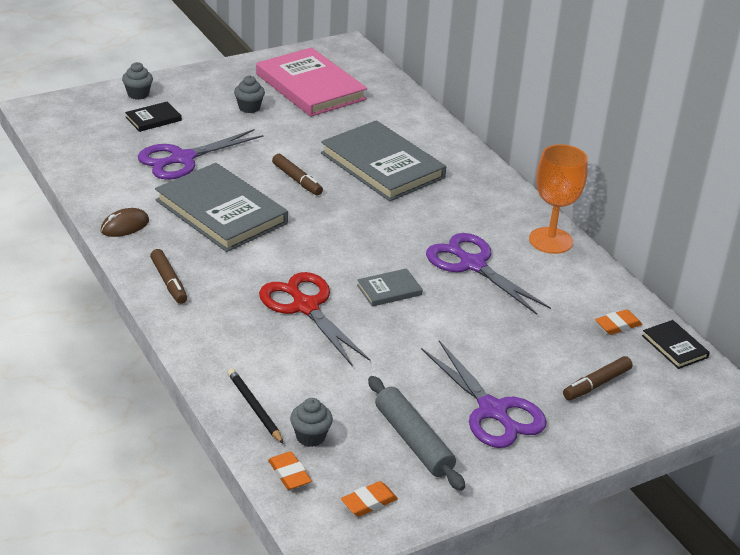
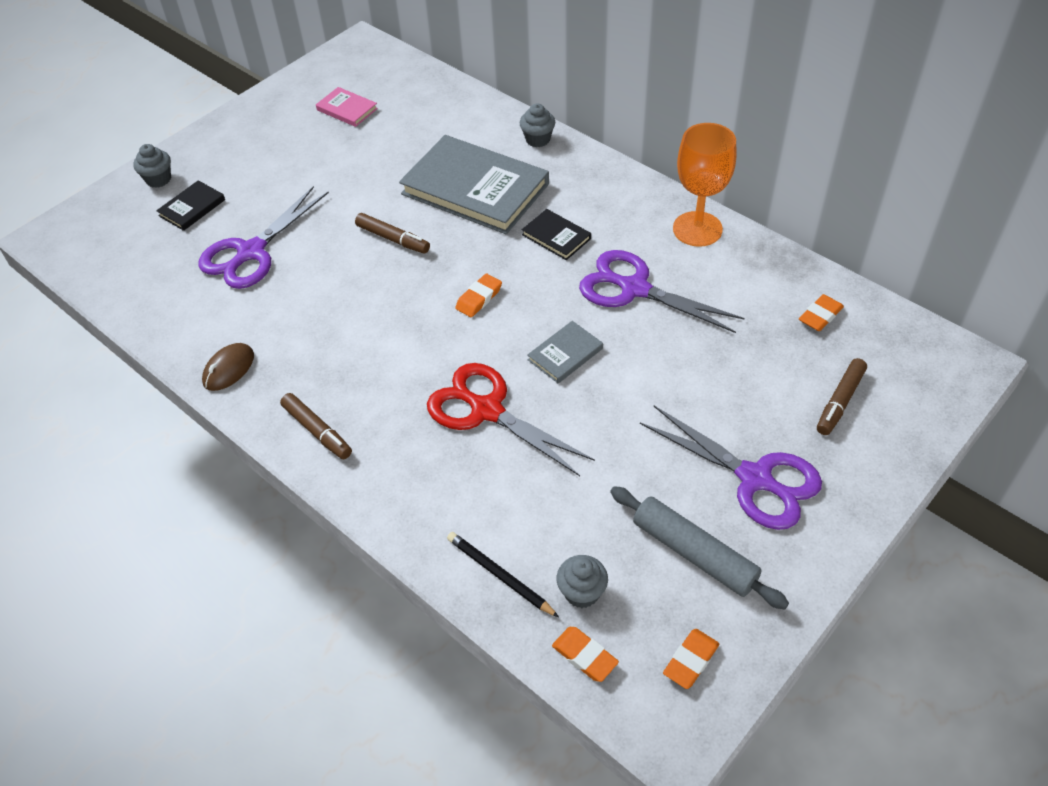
camera: 15 degrees left, 15 degrees up
grey book [155,163,288,252] -> none
grey cupcake [234,75,265,113] -> grey cupcake moved to [520,104,555,147]
pink book [256,47,367,117] -> pink book [316,87,378,127], size x0.45
black book [642,320,710,369] -> black book moved to [522,209,591,260]
none -> orange eraser [455,273,502,317]

